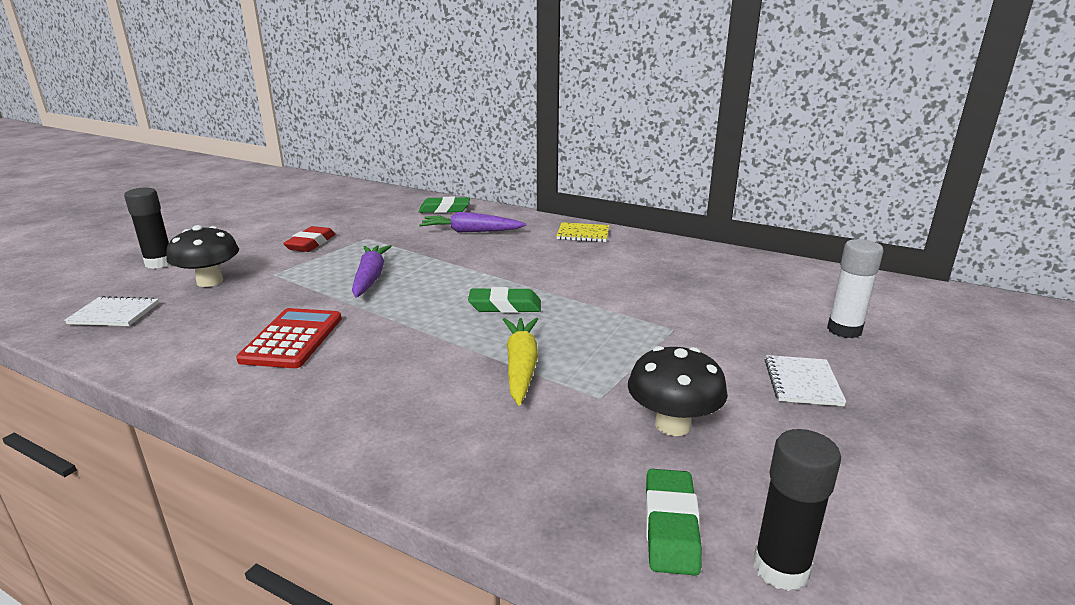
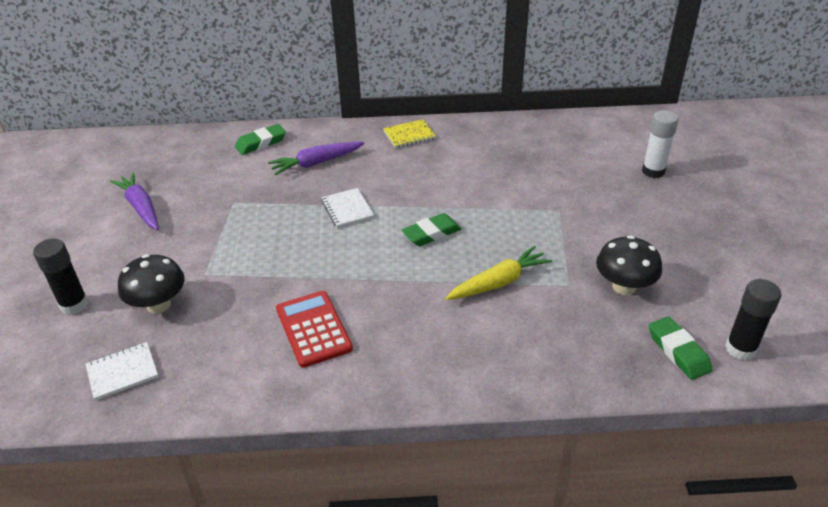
camera: 30 degrees left, 15 degrees up
red eraser [283,226,335,252] -> none
purple carrot [352,245,392,298] -> purple carrot moved to [110,172,159,230]
yellow carrot [503,318,538,405] -> yellow carrot turned 90 degrees clockwise [446,246,552,300]
white notebook [765,355,846,406] -> white notebook moved to [321,188,374,228]

